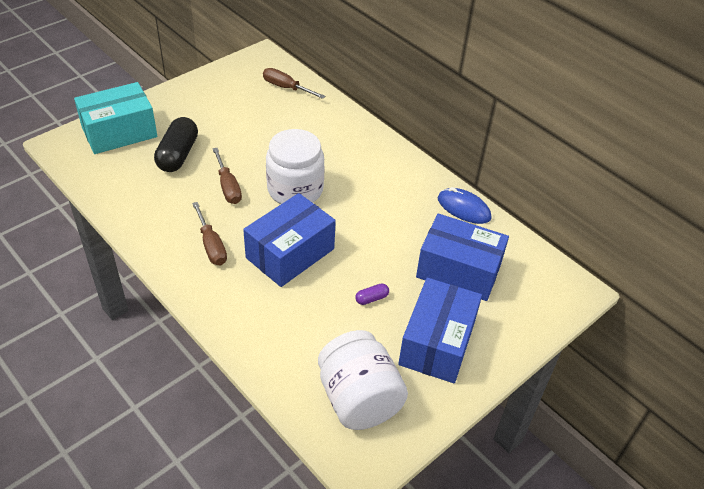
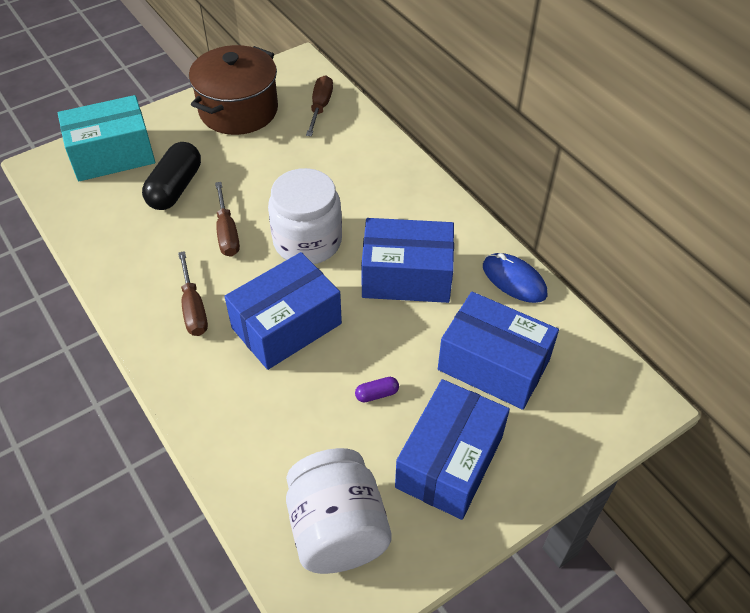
camera: 10 degrees right, 5 degrees up
brown screwdriver [263,68,325,99] -> brown screwdriver turned 60 degrees clockwise [306,75,333,136]
none -> brown pot [189,45,278,135]
none -> blue box [361,218,454,303]

